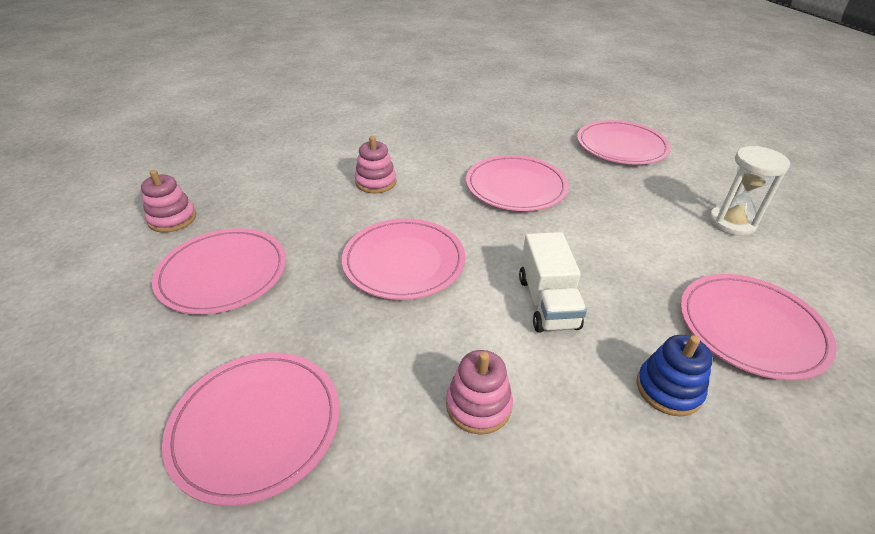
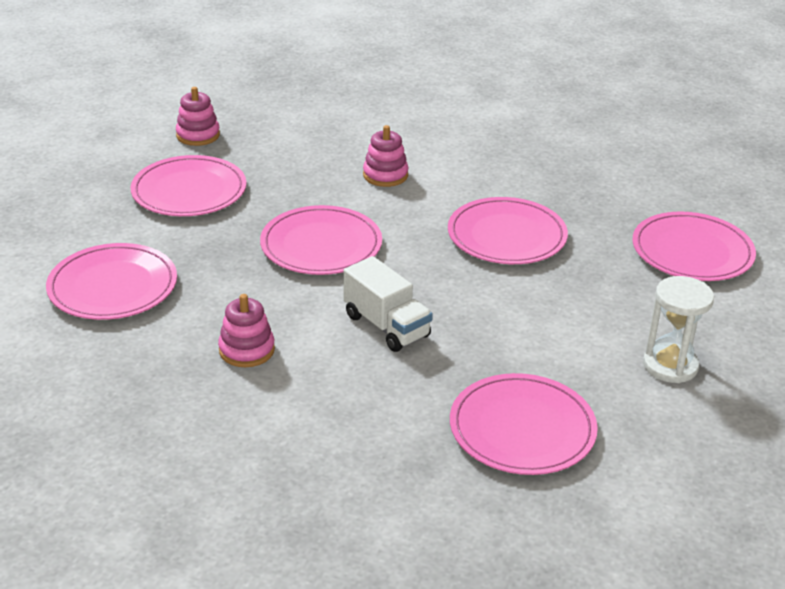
camera: 40 degrees right, 5 degrees down
white truck [519,232,587,333] -> white truck turned 75 degrees counterclockwise [343,256,433,352]
blue stacking toy [636,335,713,416] -> none

